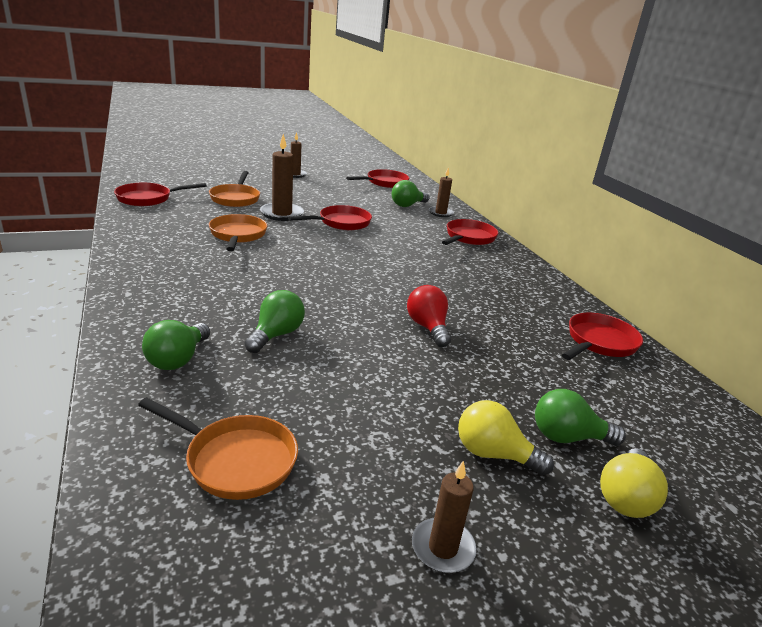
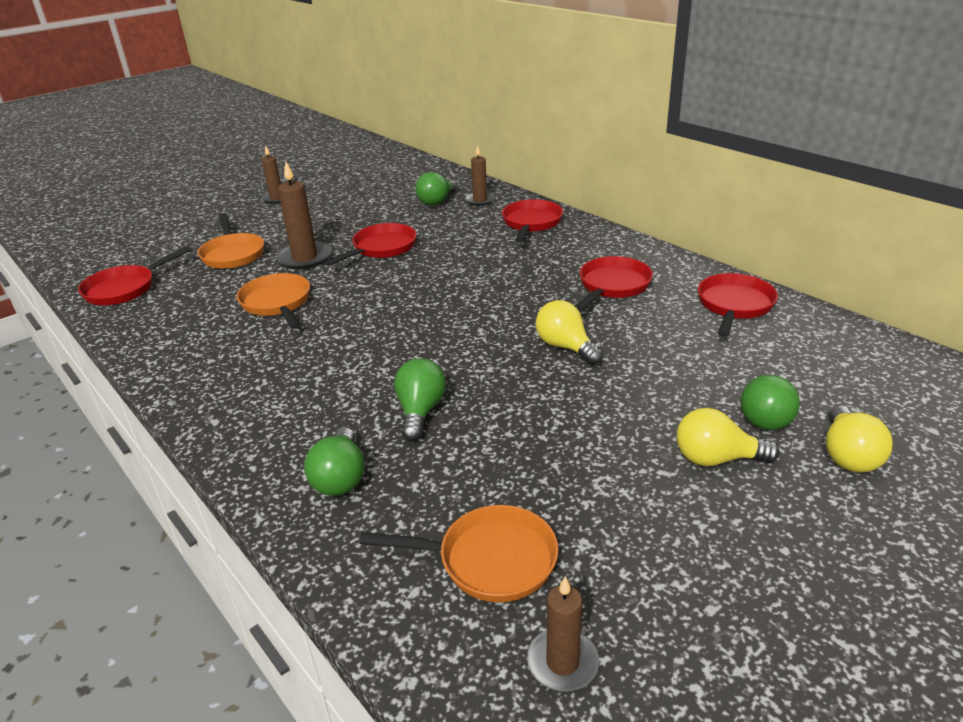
camera: 15 degrees left, 5 degrees up
red pan [346,169,409,188] -> red pan moved to [575,256,653,311]
red light bulb [407,285,451,347] -> yellow light bulb [536,300,603,365]
brown candle [412,460,477,573] -> brown candle moved to [527,576,599,692]
green light bulb [535,389,626,446] -> green light bulb turned 45 degrees counterclockwise [740,374,800,430]

